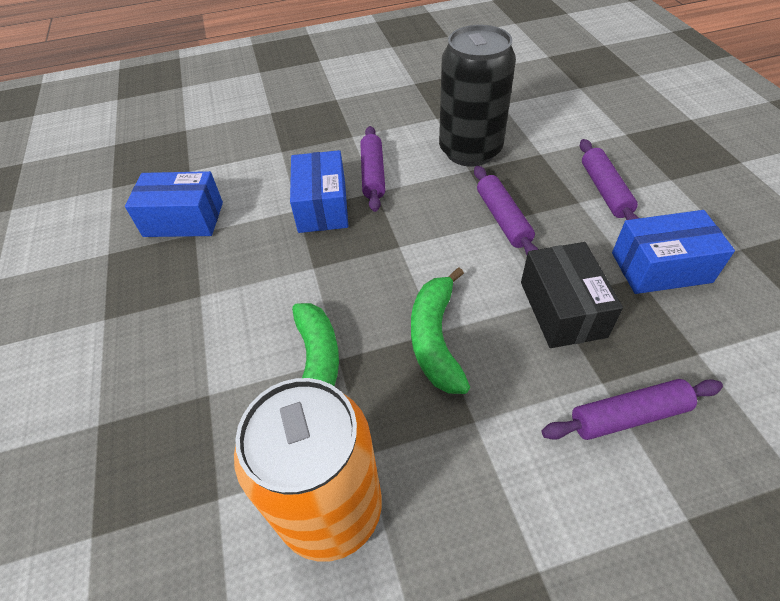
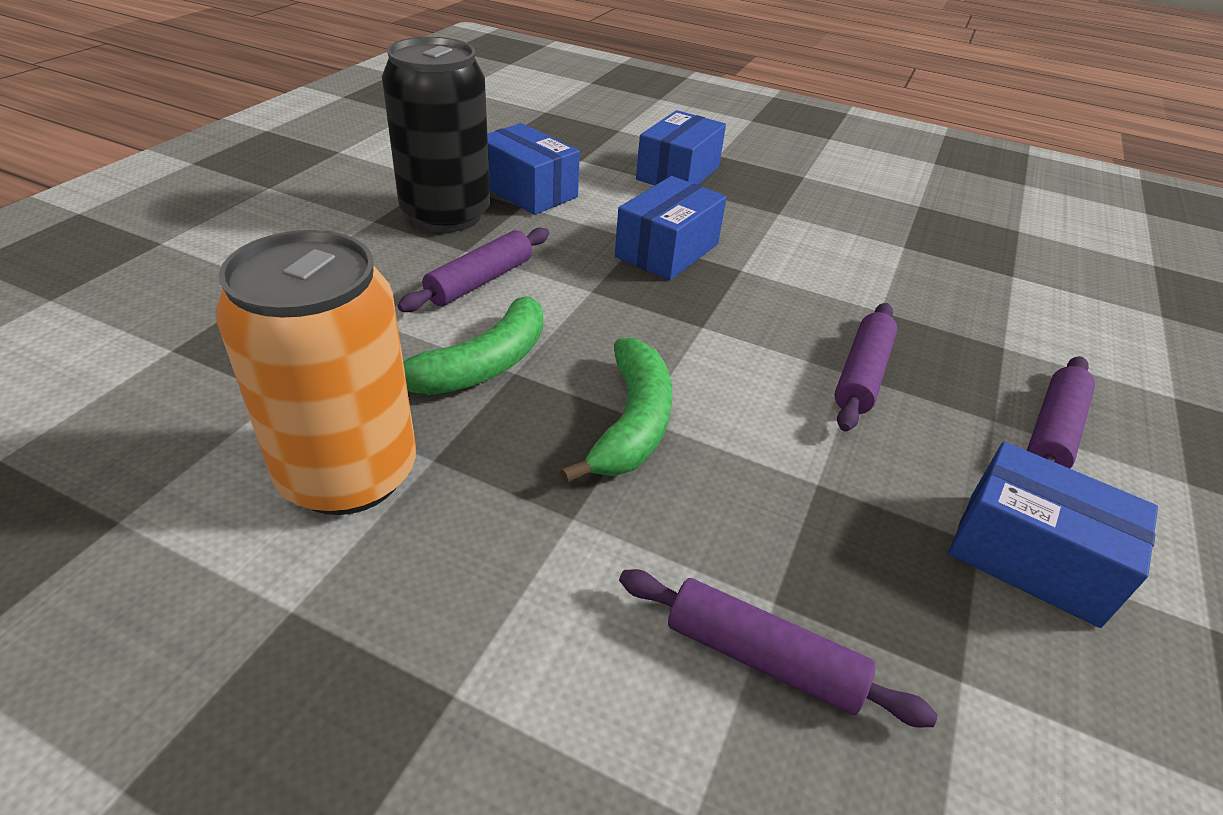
camera: 35 degrees right, 10 degrees down
purple rolling pin [360,126,385,212] -> purple rolling pin moved to [398,227,549,312]
green banana [411,267,470,394] -> green banana turned 150 degrees clockwise [560,338,672,484]
black can [439,25,516,167] -> black can moved to [382,37,490,232]
black box [521,242,623,348] -> none
none -> blue box [636,110,726,185]

